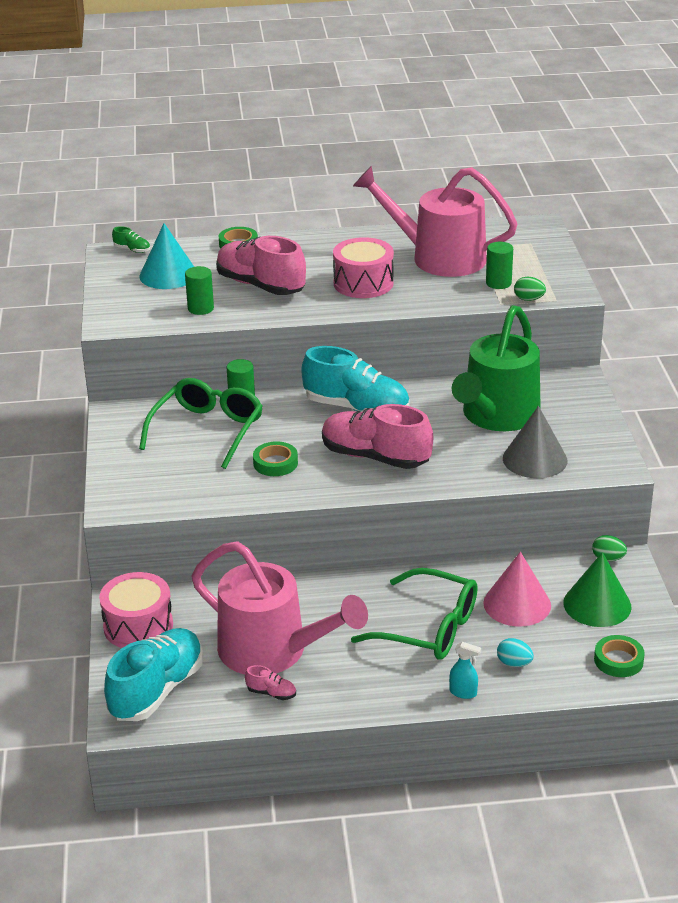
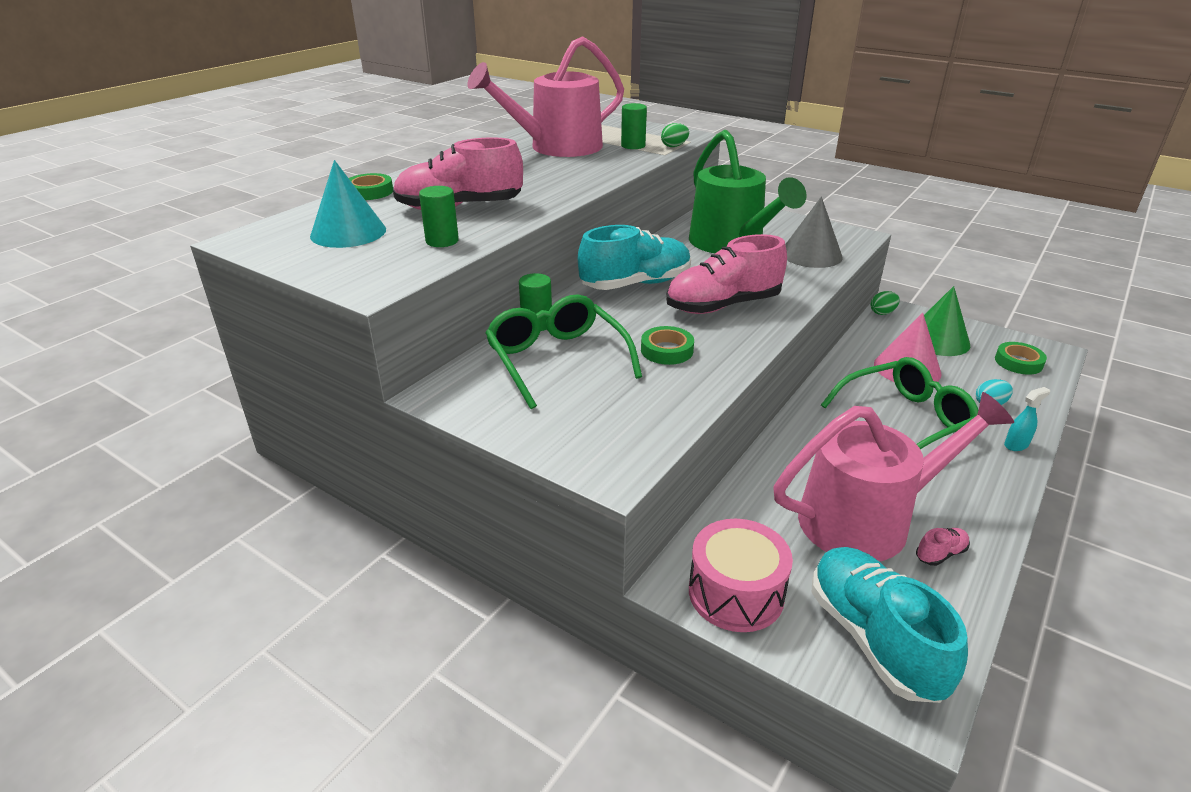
camera: 50 degrees left, 0 degrees up
green shoe [112,226,150,253] -> none
pink drum [333,237,394,298] -> none

